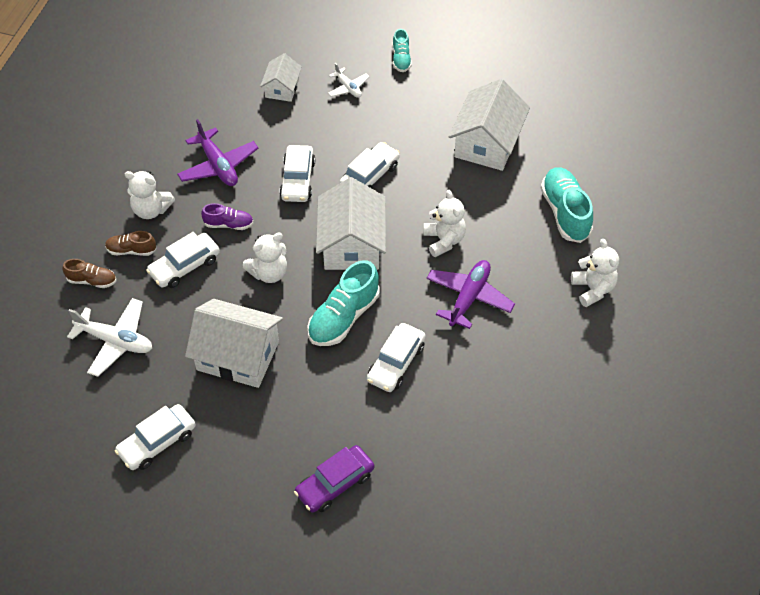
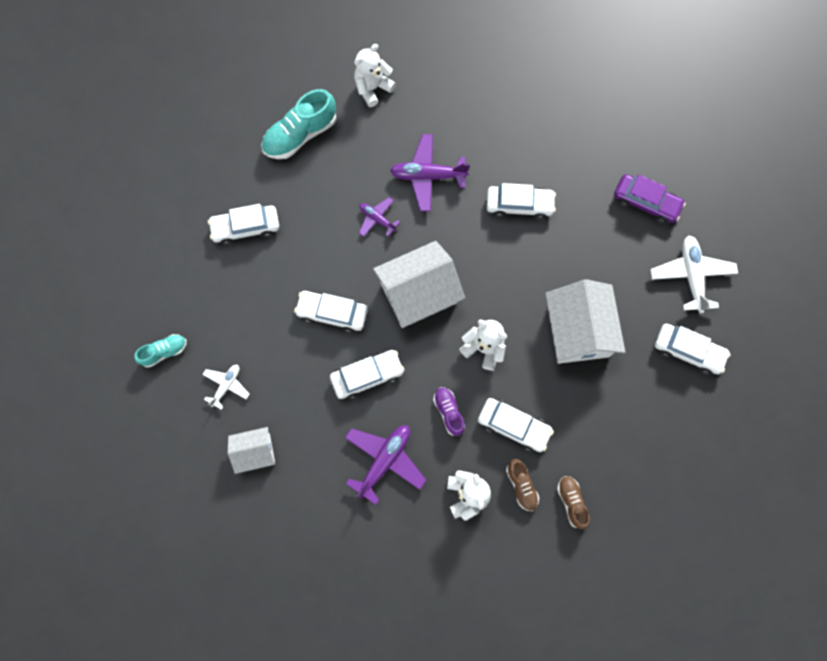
camera: 115 degrees left, 20 degrees up
white plane [67,298,152,377] -> white plane moved to [650,236,738,313]
turquoise shoe [308,260,380,346] -> none
white teddy bear [423,190,466,257] -> purple plane [359,197,400,237]
white house [449,79,530,171] -> white car [208,204,279,245]

